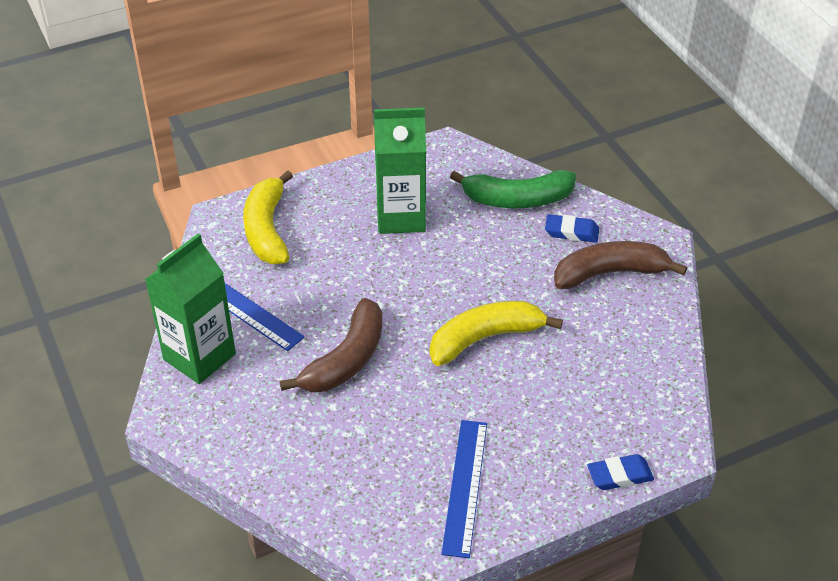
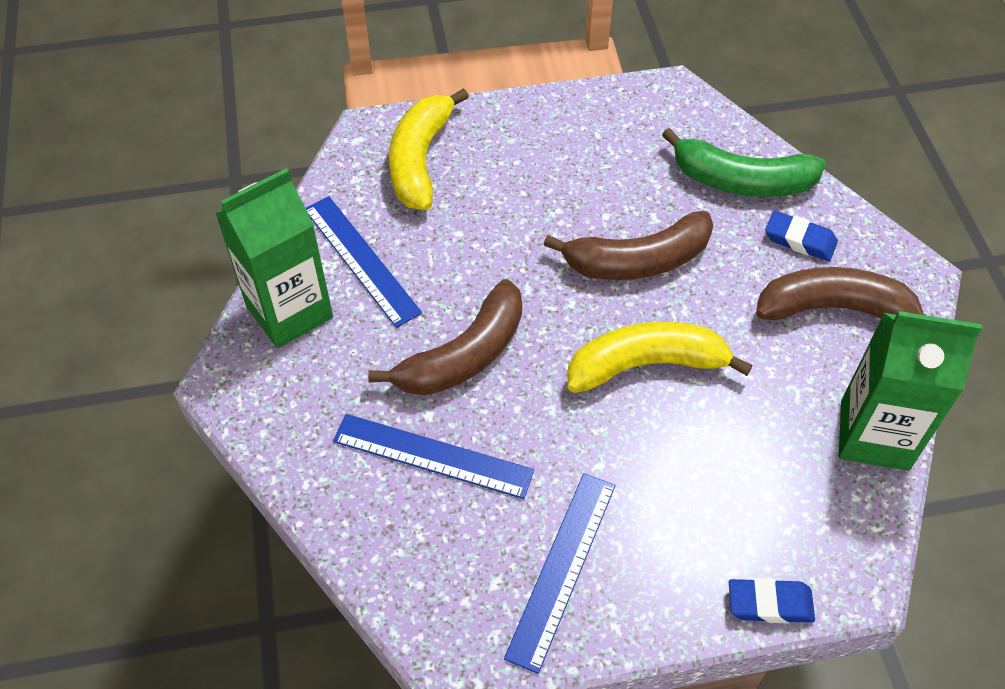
camera: 15 degrees right, 10 degrees up
green carton [374,108,426,234] -> green carton moved to [839,311,982,471]
none -> blue ruler [333,414,534,499]
none -> brown banana [543,211,713,280]

